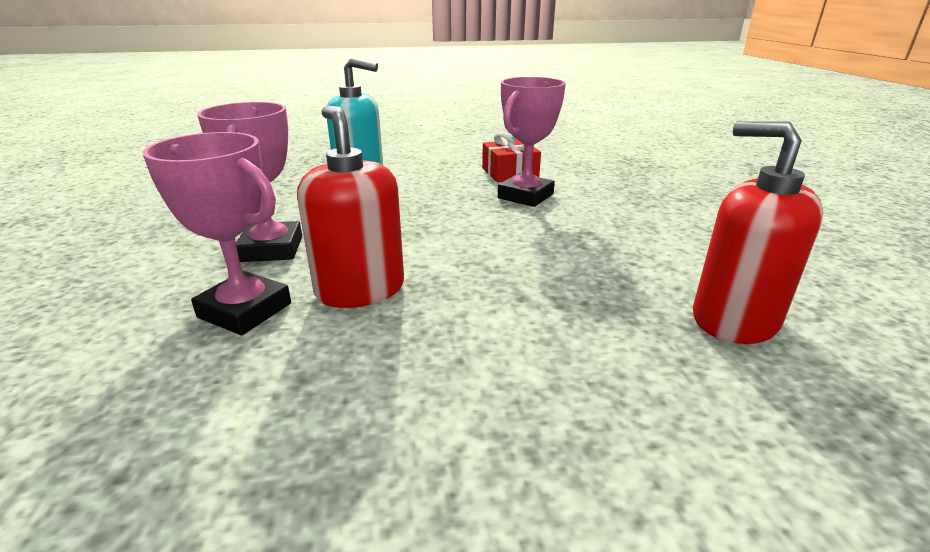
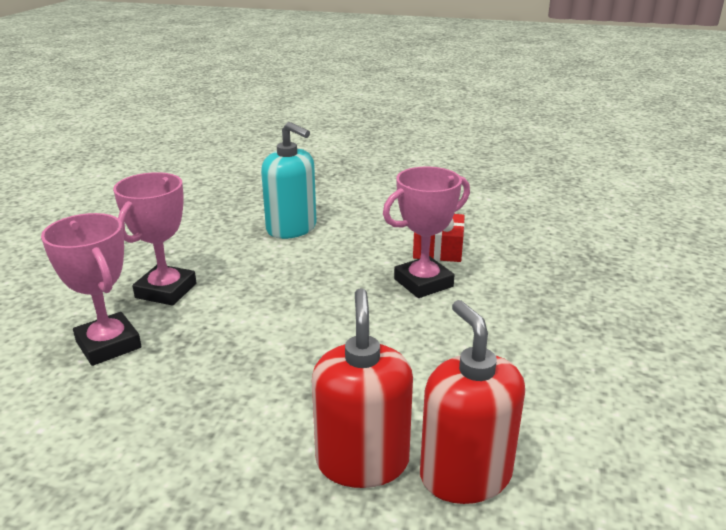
camera: 25 degrees right, 0 degrees up
red soap dispenser [297,106,404,308] -> red soap dispenser moved to [312,288,413,488]

